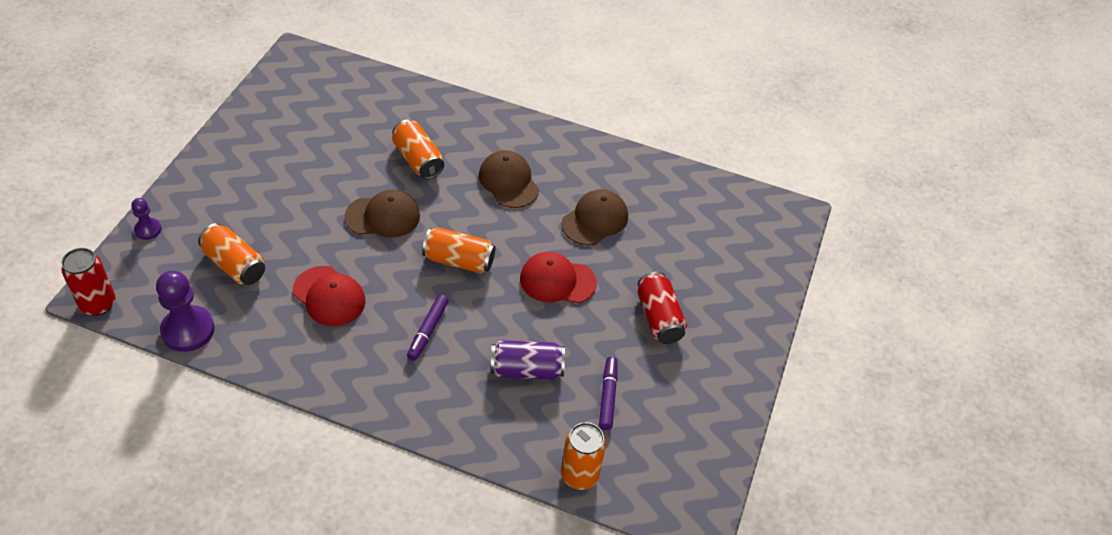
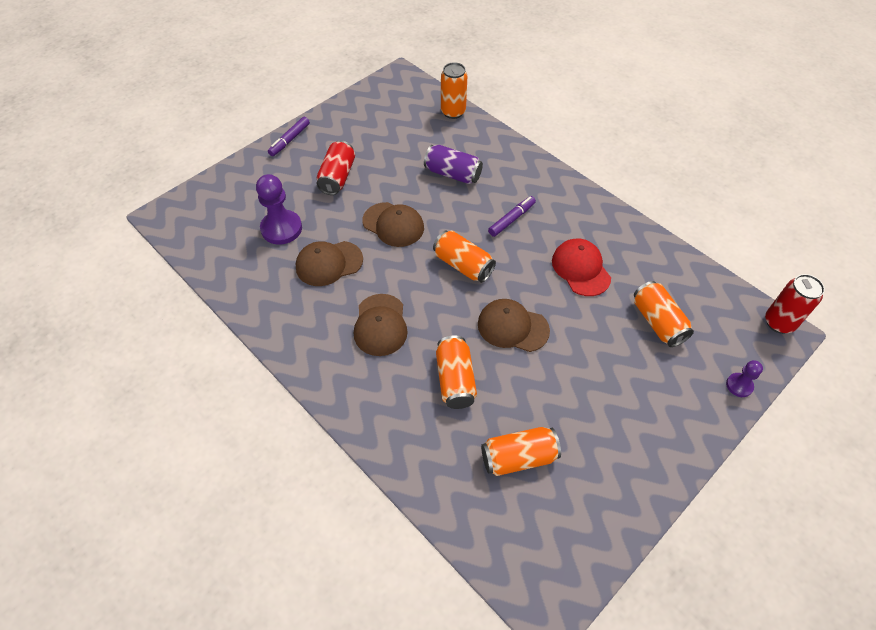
camera: 150 degrees left, 5 degrees up
purple pawn [156,271,215,352] -> purple pawn moved to [256,174,302,245]
red cap [520,252,597,303] -> brown cap [362,202,424,247]
purple marker [599,356,618,430] -> purple marker moved to [268,117,310,156]
none -> orange can [481,427,561,476]

